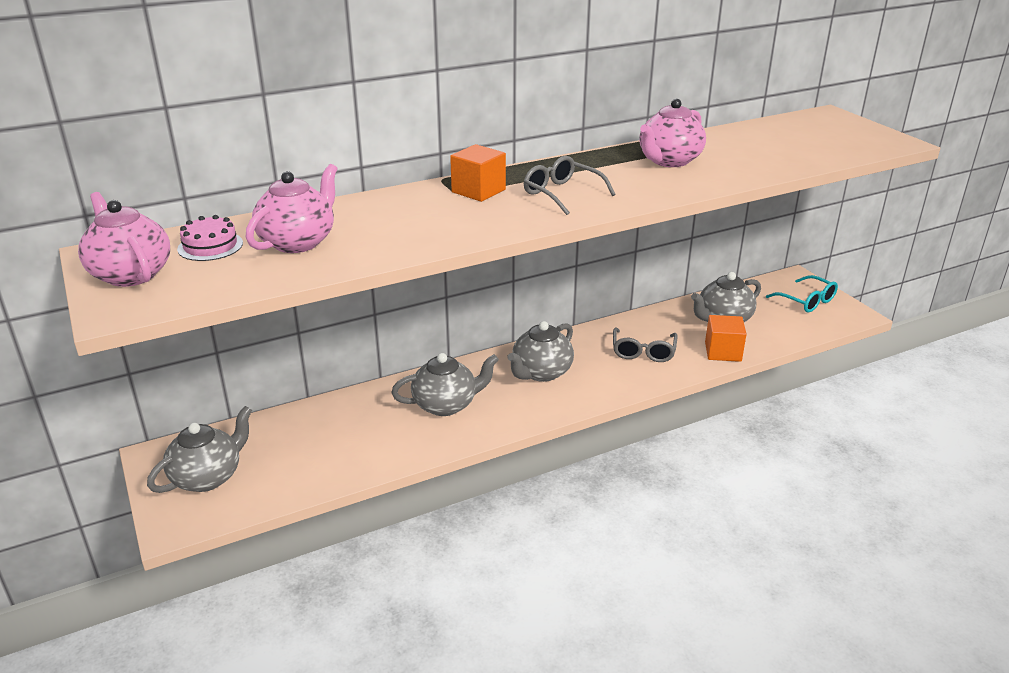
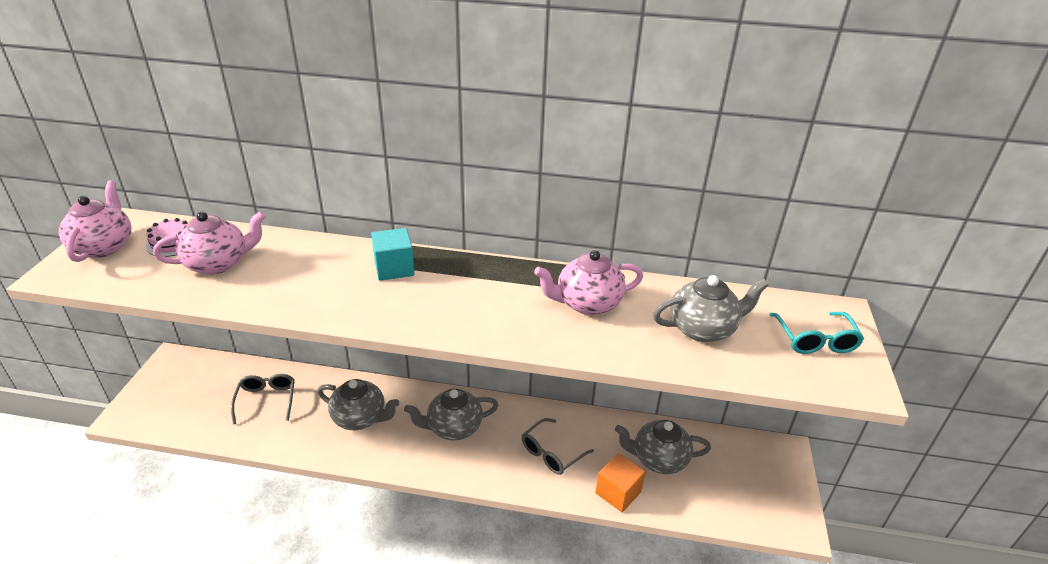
camera: 35 degrees right, 5 degrees up
grey teapot [147,406,252,493] -> grey teapot moved to [653,275,769,342]
orange cube [450,144,506,202] -> turquoise cube [371,228,415,281]
grey glasses [524,156,615,215] -> grey glasses moved to [231,374,295,424]
turquoise glasses [766,275,838,313] -> turquoise glasses moved to [769,312,864,354]

